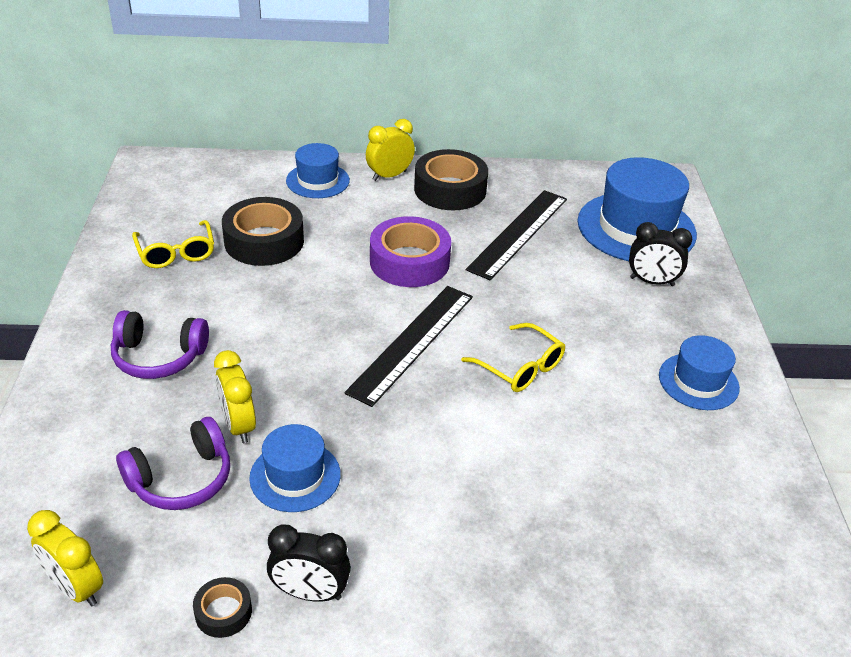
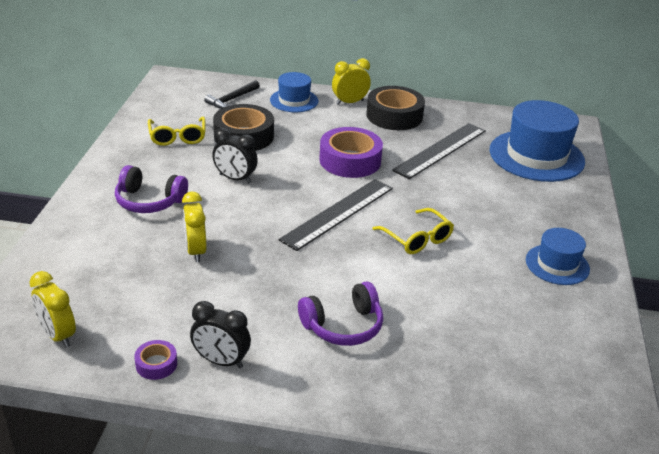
camera: 10 degrees right, 5 degrees down
purple headphones [116,417,230,510] -> purple headphones moved to [298,282,383,346]
black tape [193,577,252,638] -> purple tape [134,340,177,380]
blue hat [249,424,341,512] -> none
black clock [629,222,692,286] -> black clock moved to [212,128,258,183]
none -> black hammer [204,80,260,109]

